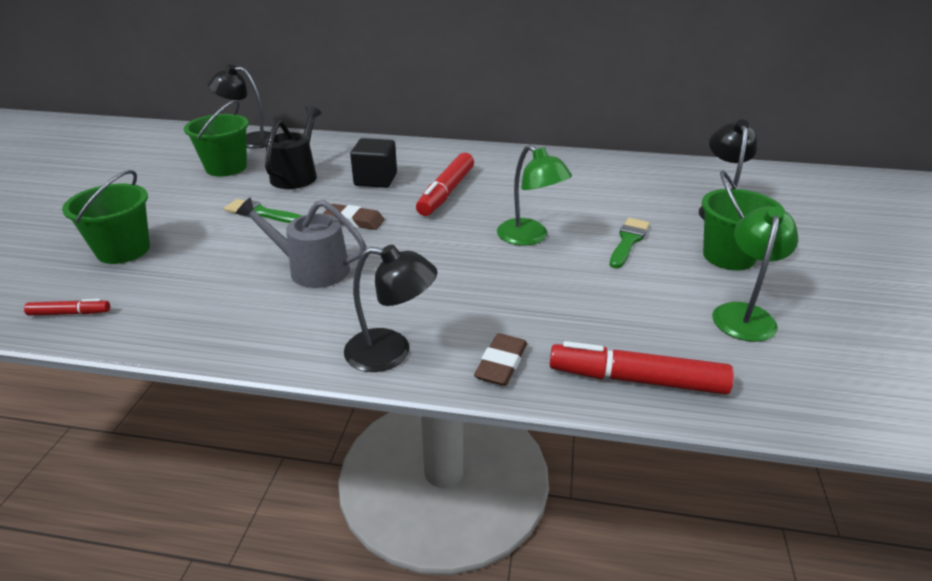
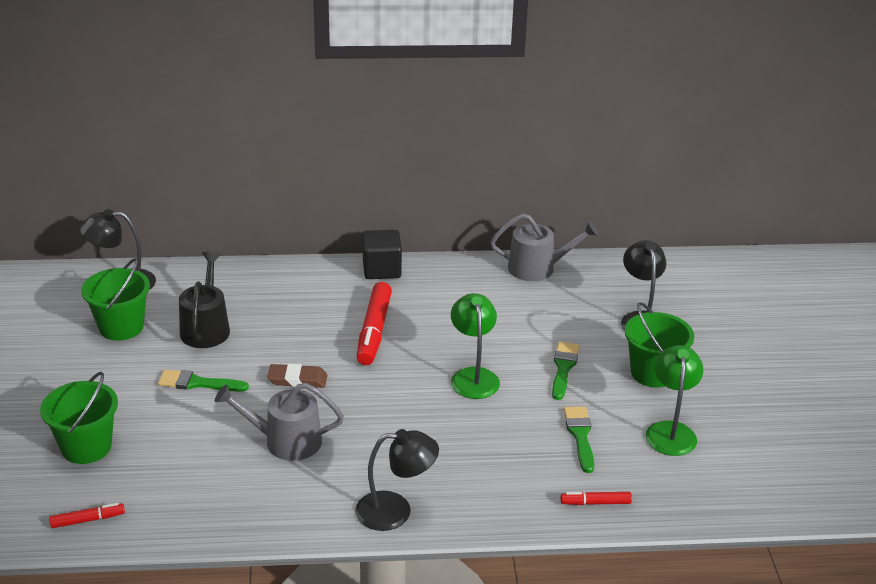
camera: 15 degrees left, 0 degrees up
black cube [350,138,397,188] -> black cube moved to [362,230,402,279]
brown eraser [474,333,527,386] -> none
green lamp [497,145,572,246] -> green lamp turned 135 degrees counterclockwise [451,293,500,399]
red marker [550,341,734,395] -> red marker [561,492,632,505], size x0.51
none -> grey watering can [490,213,598,281]
none -> green brush [564,407,594,473]

